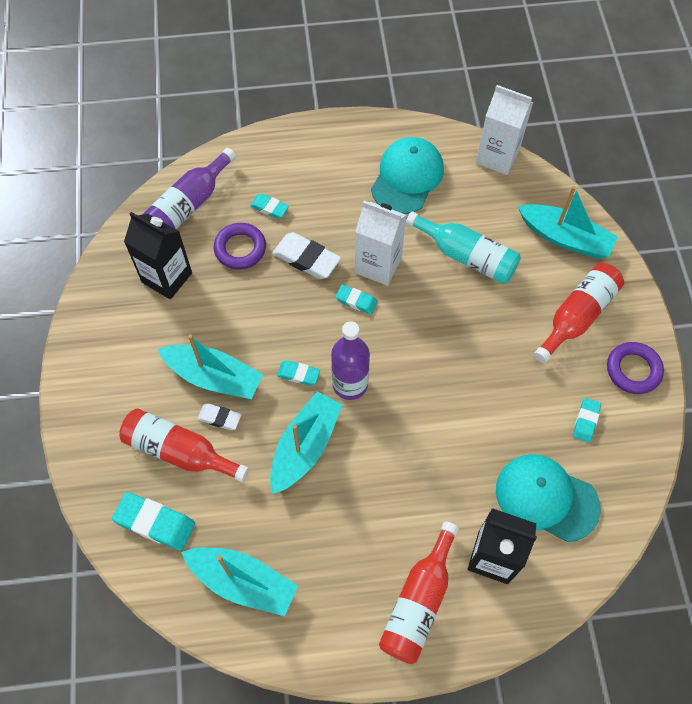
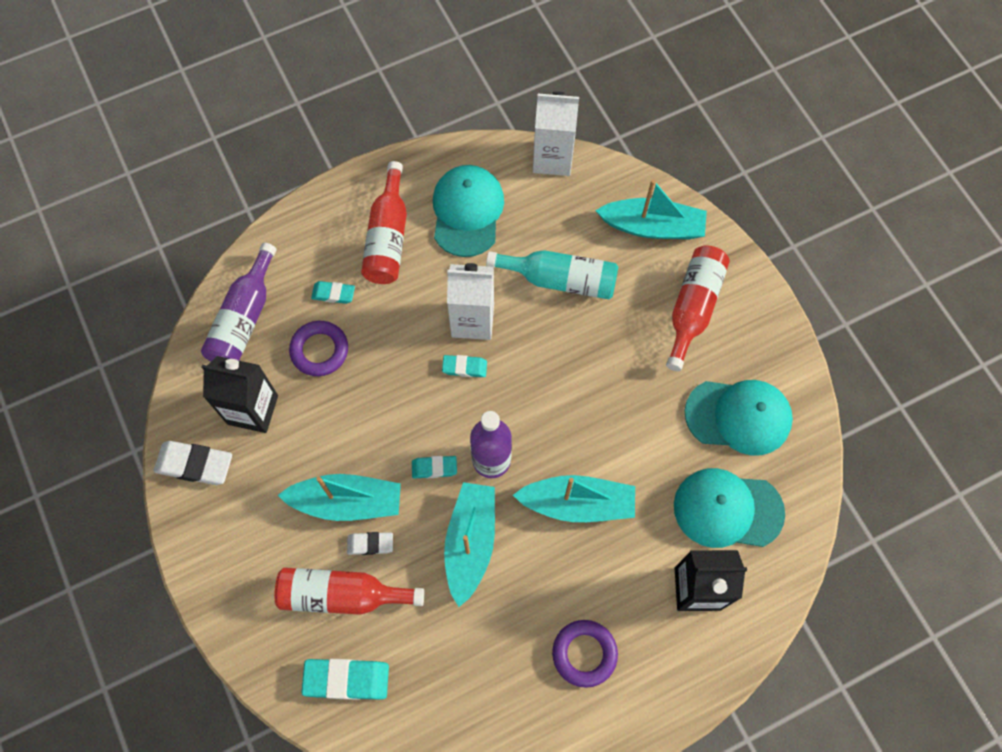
camera: 20 degrees left, 5 degrees up
turquoise boat [181,547,298,616] -> turquoise boat moved to [513,475,635,522]
white eraser [272,232,341,279] -> white eraser moved to [154,441,232,485]
red bottle [379,521,459,664] -> red bottle moved to [361,161,407,284]
turquoise eraser [573,398,601,443] -> turquoise cap [685,380,793,456]
purple ring [607,342,664,394] -> purple ring moved to [552,620,618,688]

